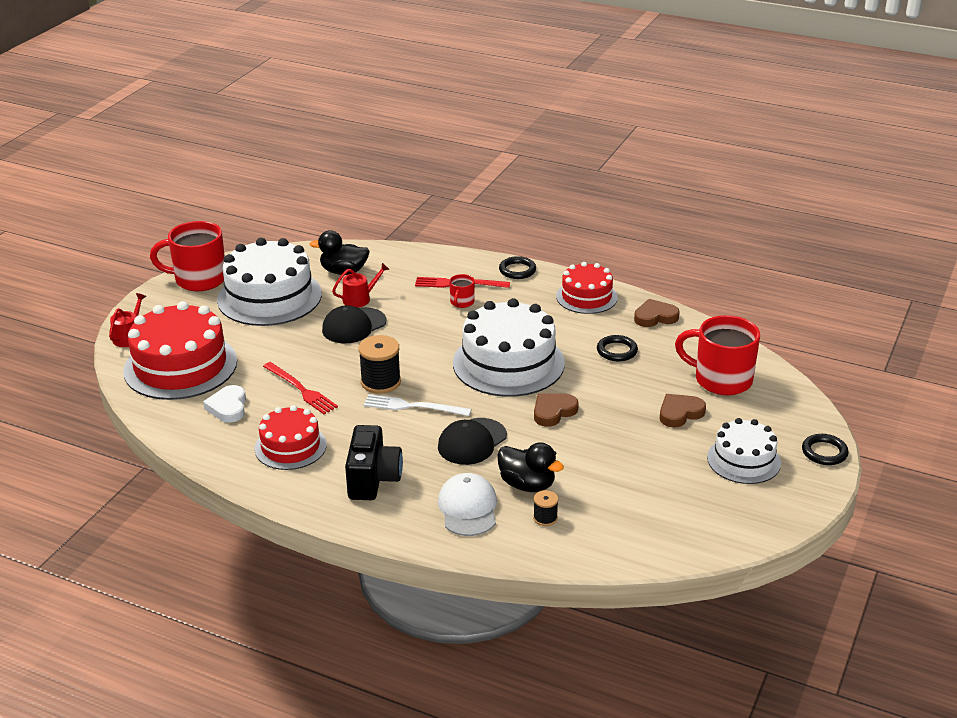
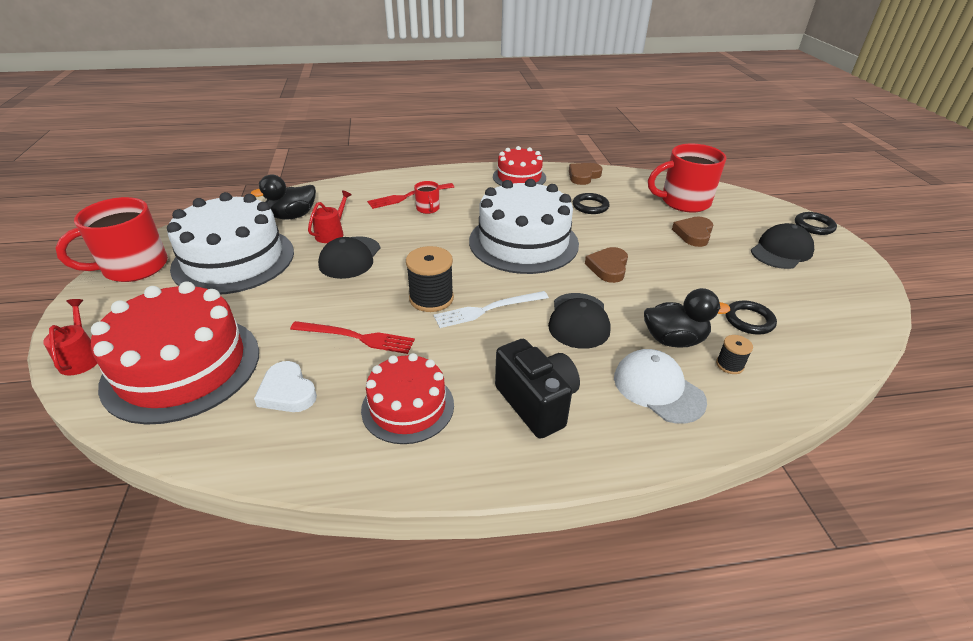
camera: 35 degrees left, 5 degrees up
black ring [499,256,536,279] -> black ring moved to [725,301,777,335]
white cake [707,418,781,484] -> black cap [751,223,814,269]

